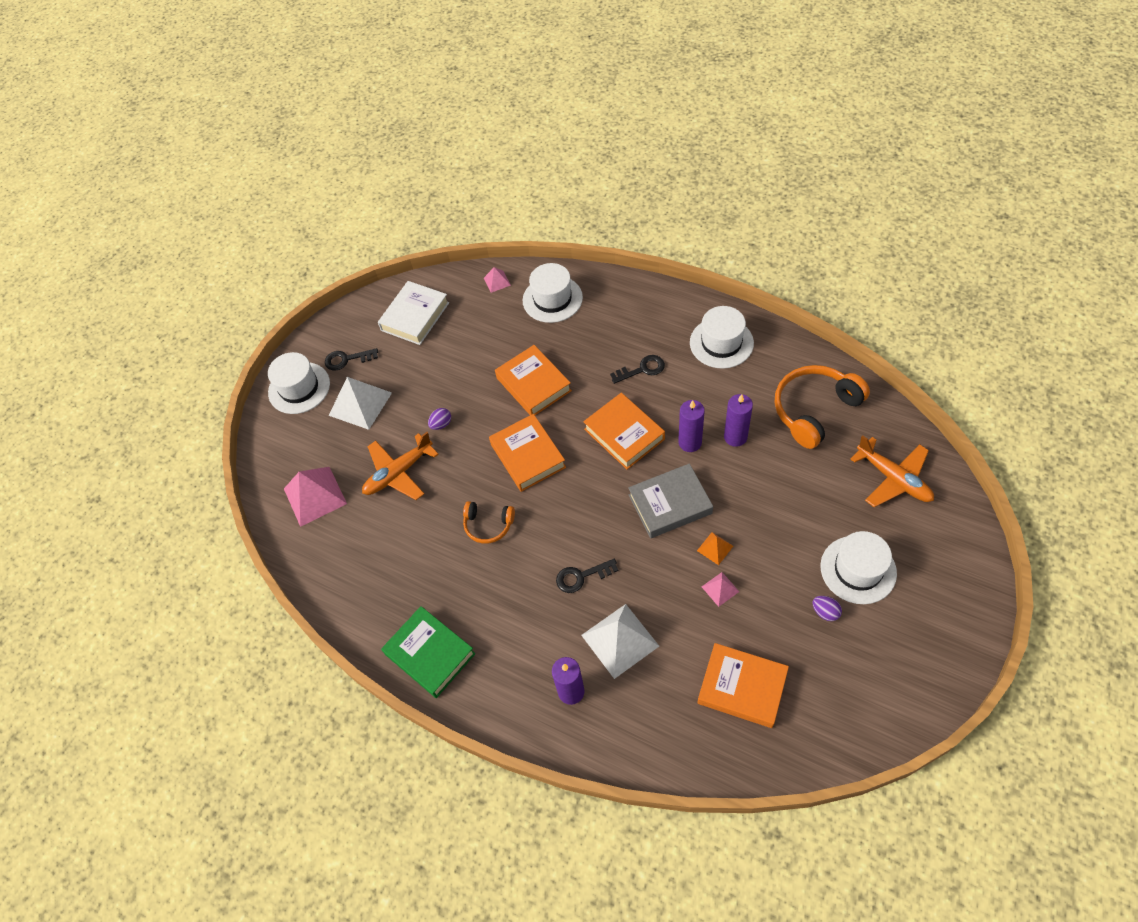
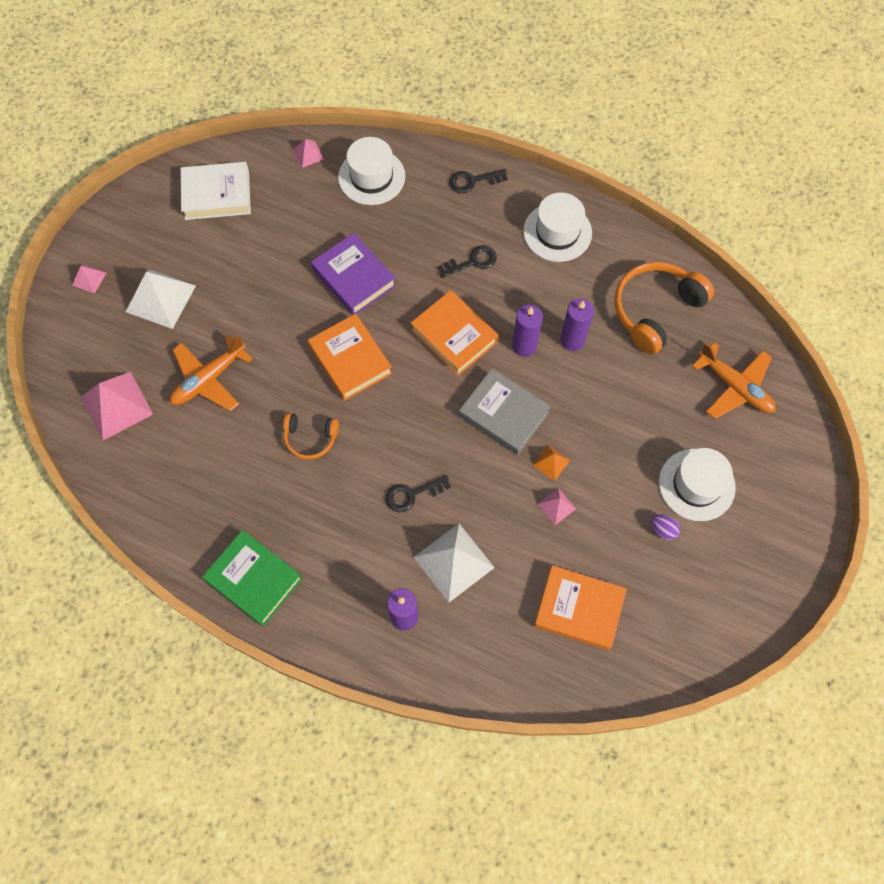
camera: 10 degrees left, 10 degrees up
white hat [268,352,330,414] -> pink pyramid [72,265,106,293]
black key [325,348,378,371] -> black key moved to [449,169,508,193]
white book [378,281,449,345] -> white book turned 60 degrees clockwise [181,162,251,220]
purple egg [428,408,451,430] -> none
orange book [495,345,572,415] -> purple book [311,233,396,315]
grey book [628,463,713,538] -> grey book turned 60 degrees clockwise [459,368,551,455]

